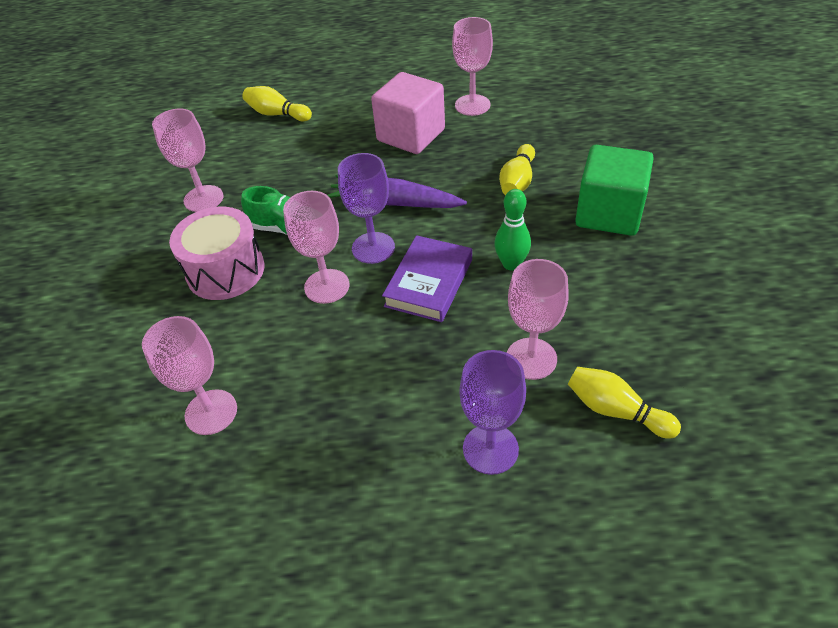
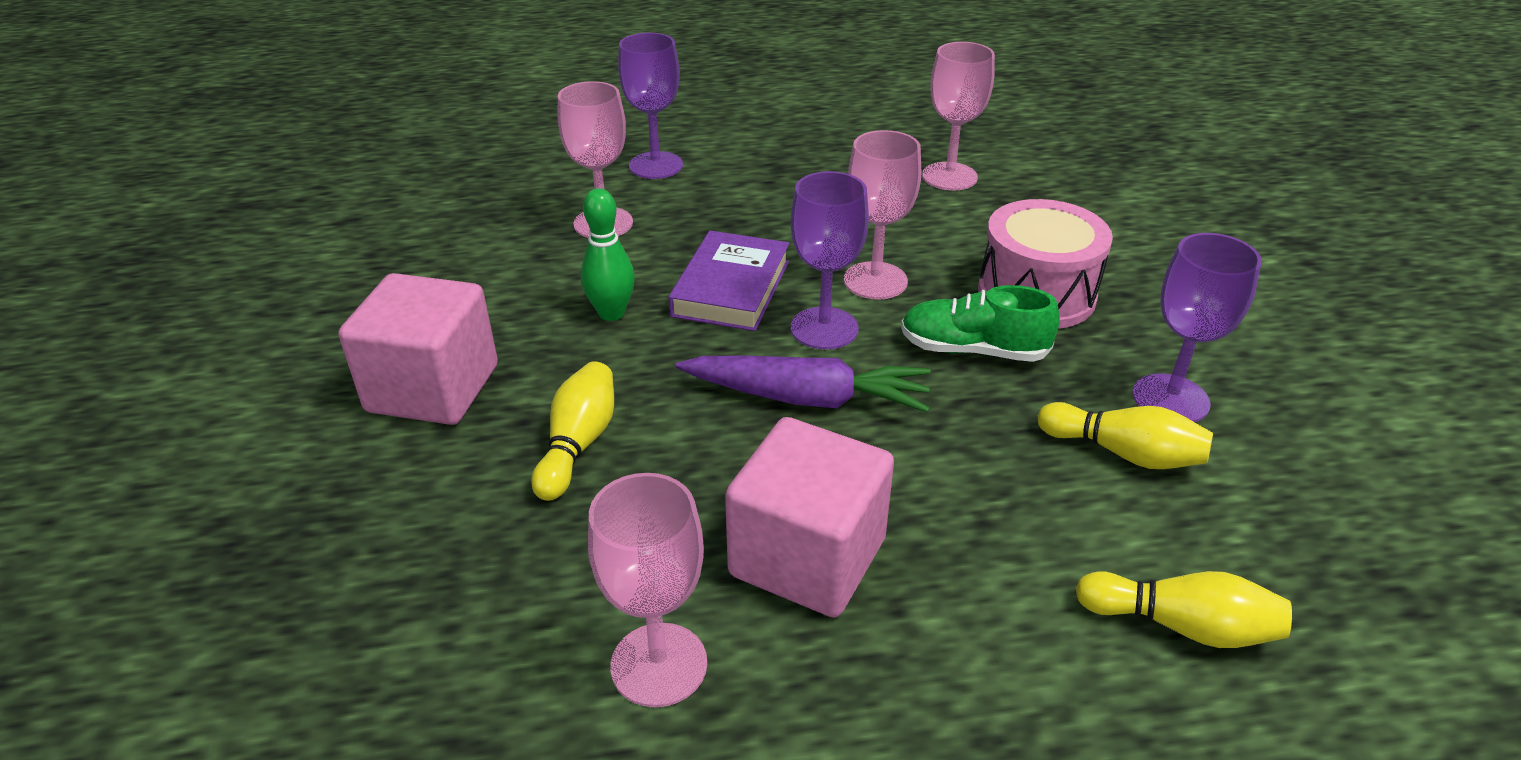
camera: 170 degrees right, 10 degrees down
pink goblet [152,109,224,212] -> purple goblet [1132,233,1262,422]
yellow bowling pin [568,367,681,439] -> yellow bowling pin moved to [1038,402,1213,469]
green cube [575,145,654,236] -> pink cube [338,273,498,425]

